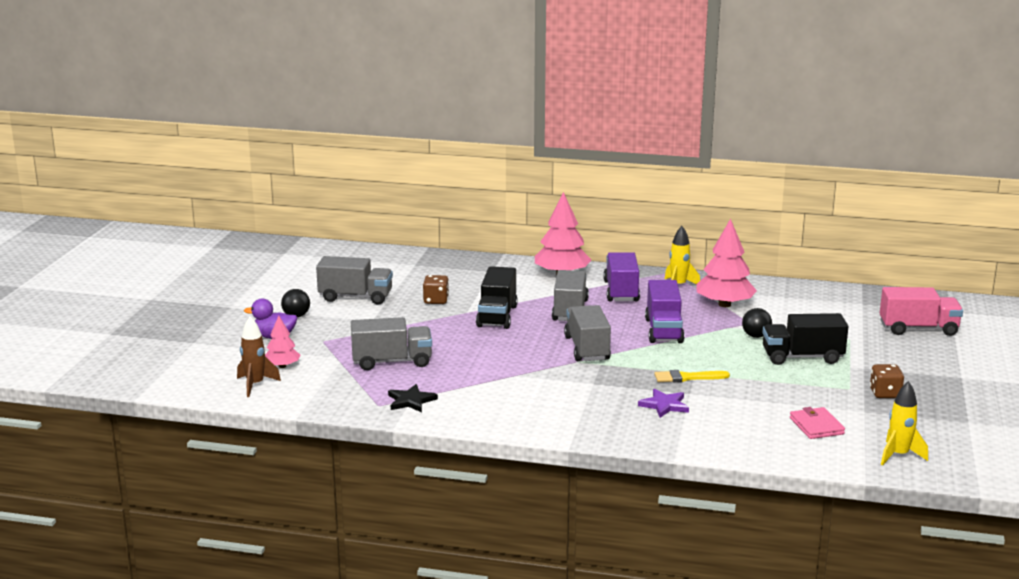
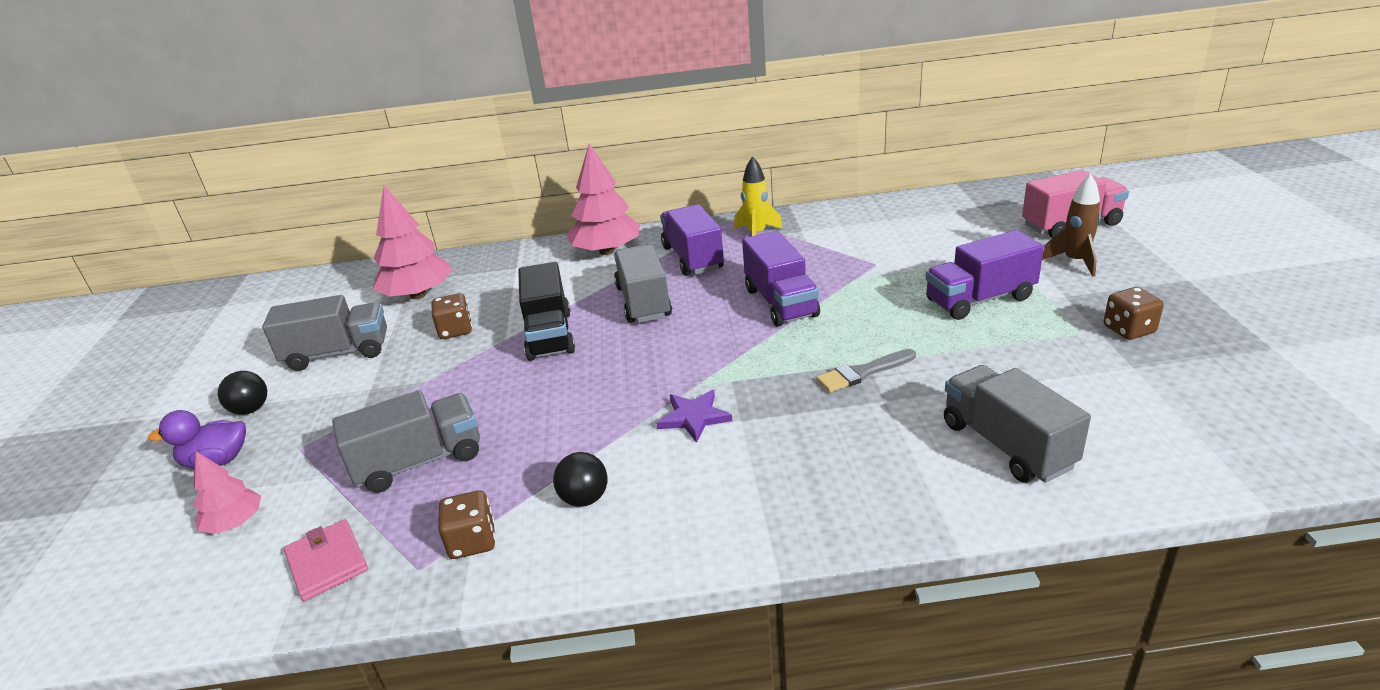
camera: 15 degrees left, 10 degrees up
brown rocket [237,317,281,397] -> brown rocket moved to [1042,174,1101,277]
black star [388,384,438,412] -> brown dice [438,490,495,559]
grey truck [564,305,611,361] -> grey truck moved to [944,365,1091,483]
purple star [638,389,689,418] -> purple star moved to [657,390,733,443]
yellow brush [654,370,730,382] -> grey brush [816,349,916,392]
pink tree [696,218,757,307] -> pink tree moved to [373,185,453,299]
black ball [742,308,772,338] -> black ball moved to [553,452,608,507]
black truck [762,313,849,365] -> purple truck [925,230,1044,320]
pink wallet [790,407,845,439] -> pink wallet moved to [284,519,368,601]
yellow rocket [881,381,928,465] -> none

